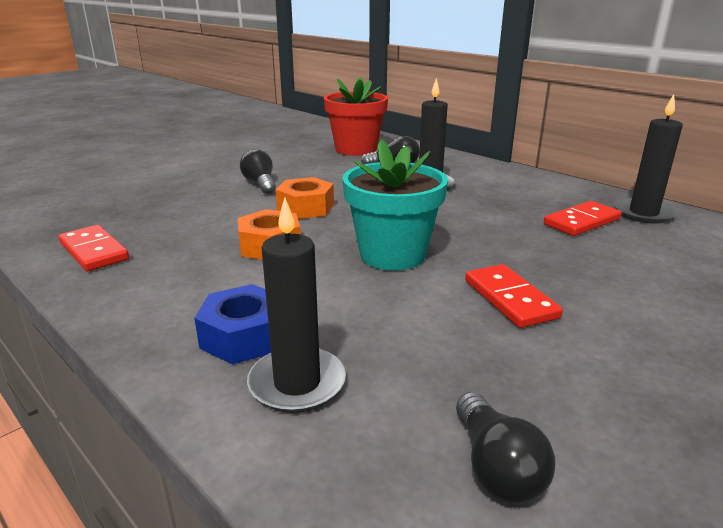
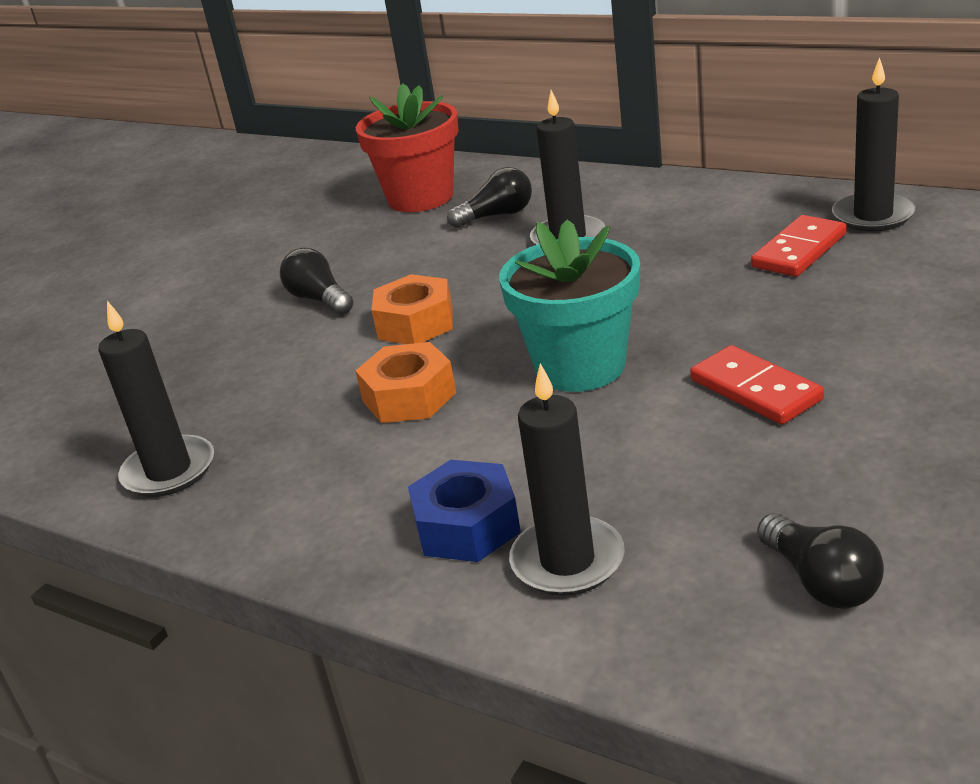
camera: 10 degrees left, 5 degrees up
red domino [58,225,129,271] -> black candle [98,301,214,497]

